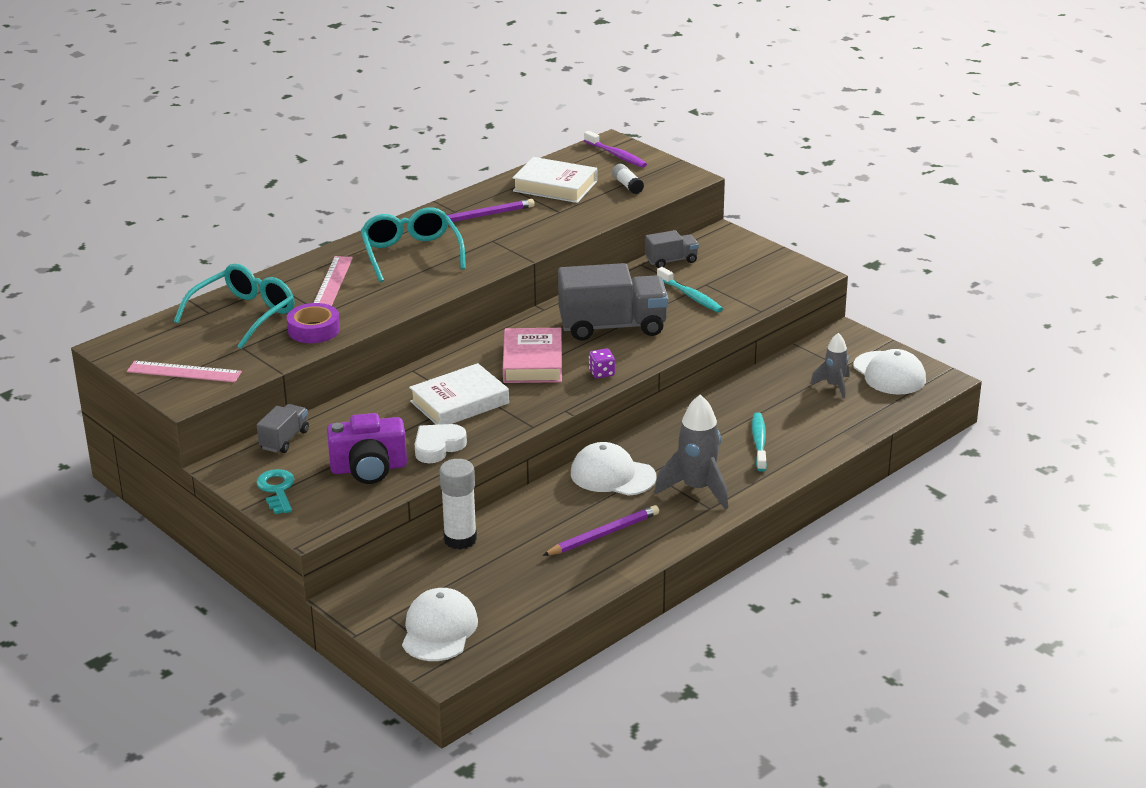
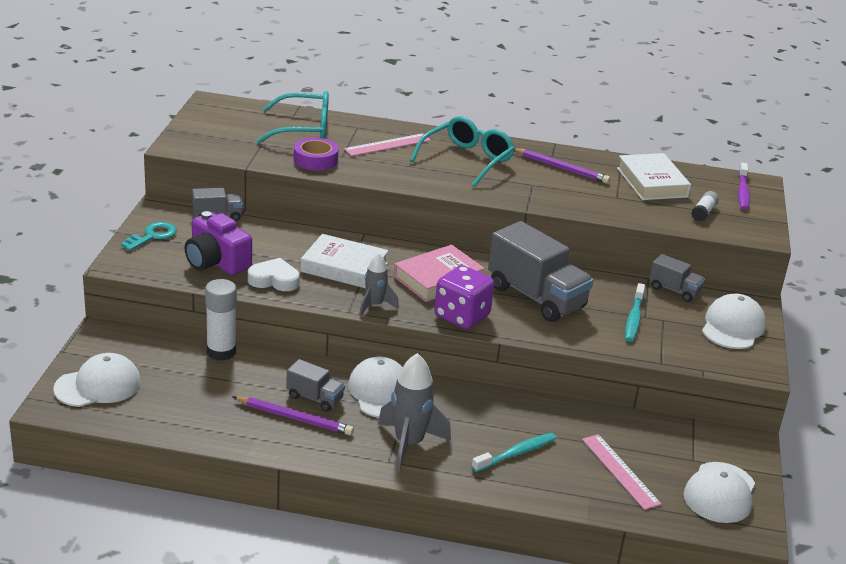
camera: 50 degrees right, 0 degrees up
pink ruler [127,361,242,382] -> pink ruler moved to [582,434,662,510]
purple dice [589,349,615,379] -> purple dice [434,265,494,329], size x2.09
grey rocket [811,333,849,399] -> grey rocket moved to [359,253,399,316]
none -> grey truck [286,359,345,412]
none -> white cap [702,294,766,349]

